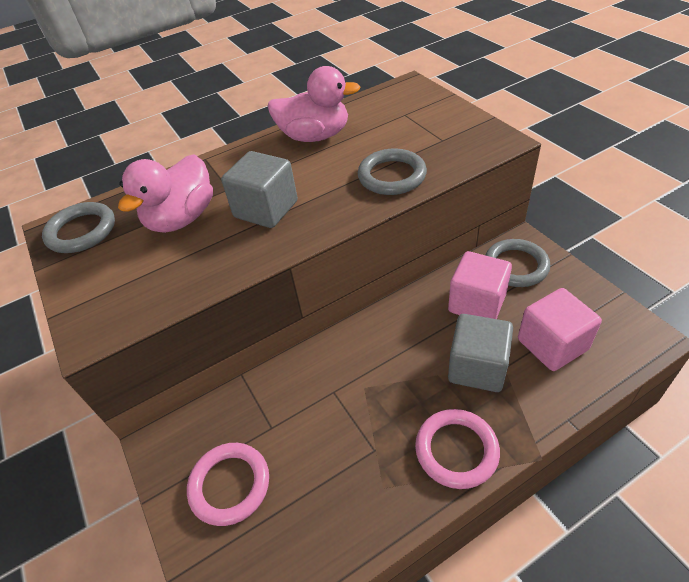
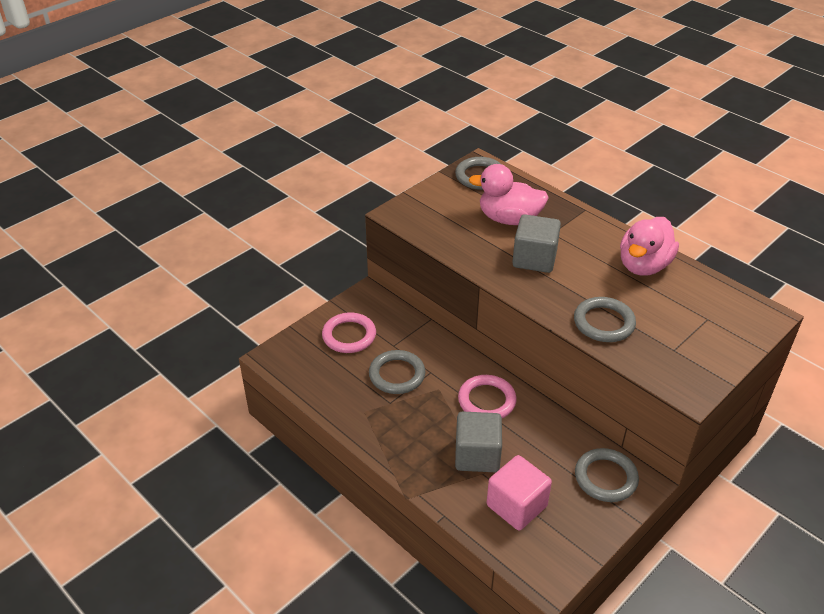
camera: 70 degrees right, 5 degrees down
pink duck [267,66,361,142] -> pink duck turned 45 degrees clockwise [620,217,679,276]
pink ring [415,409,500,489] -> pink ring moved to [458,375,517,418]
pink cube [448,251,512,319] -> none
none -> grey ring [369,350,425,394]

